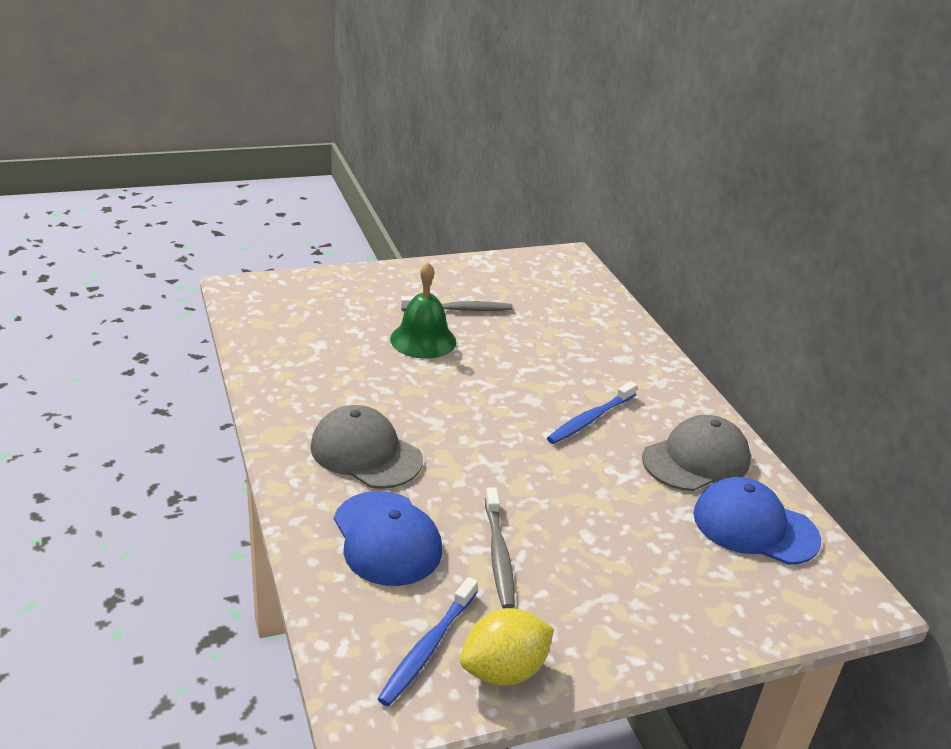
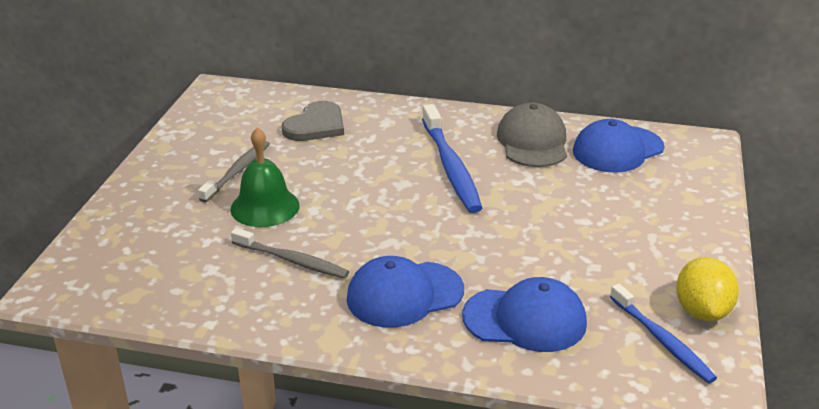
camera: 55 degrees left, 0 degrees up
grey cap [310,405,423,489] -> blue cap [347,256,464,328]
grey toothbrush [485,487,515,608] -> grey toothbrush moved to [231,228,349,279]
blue toothbrush [547,381,637,444] -> blue toothbrush [422,104,482,213], size x1.55
none -> grey heart [282,101,344,141]

